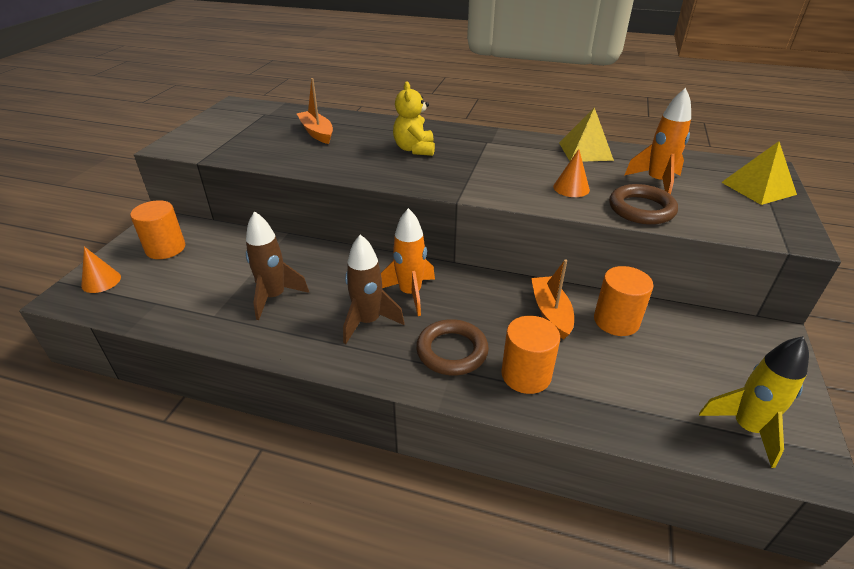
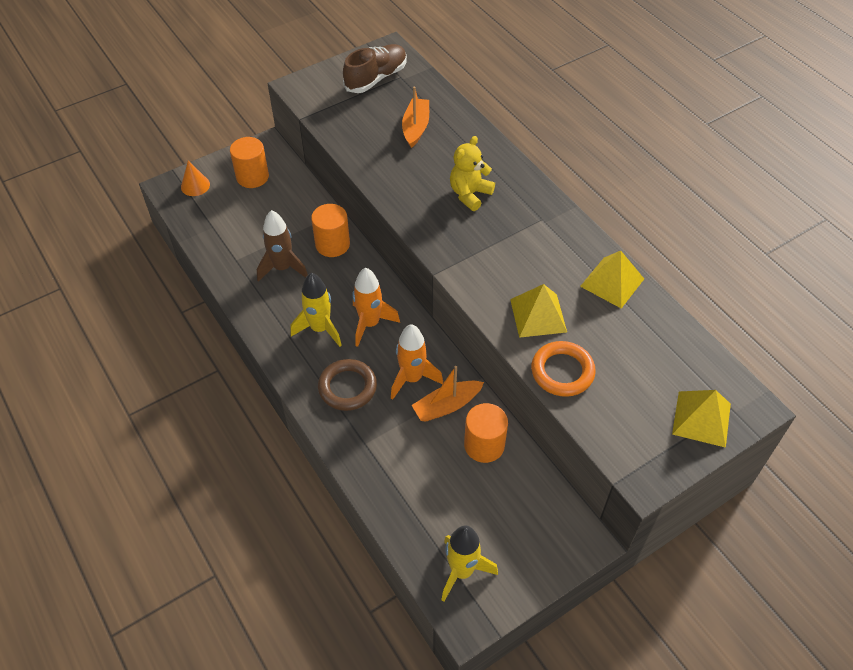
camera: 40 degrees right, 15 degrees up
brown rocket [343,234,405,344] -> yellow rocket [290,273,342,347]
orange cylinder [501,316,560,394] -> orange cylinder moved to [311,204,350,257]
orange boat [531,259,574,340] -> orange boat turned 150 degrees counterclockwise [412,366,484,422]
orange cone [553,149,590,197] -> yellow pyramid [510,284,567,338]
brown ring [609,184,678,225] -> orange ring [531,341,596,397]
orange rocket [624,88,691,195] -> orange rocket moved to [391,324,443,400]
none -> brown shoe [343,44,407,93]

